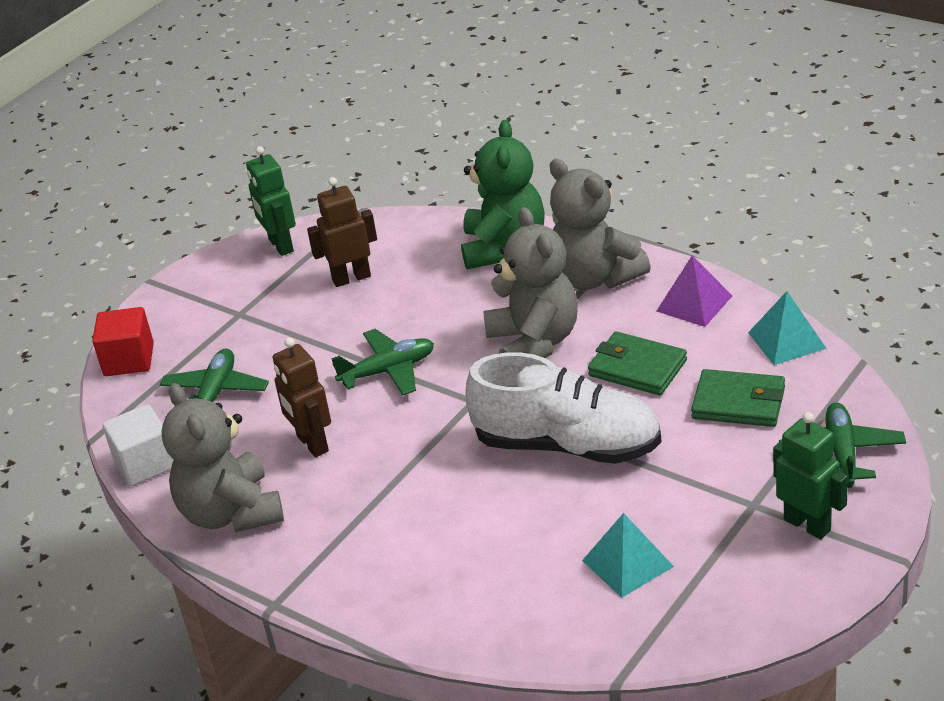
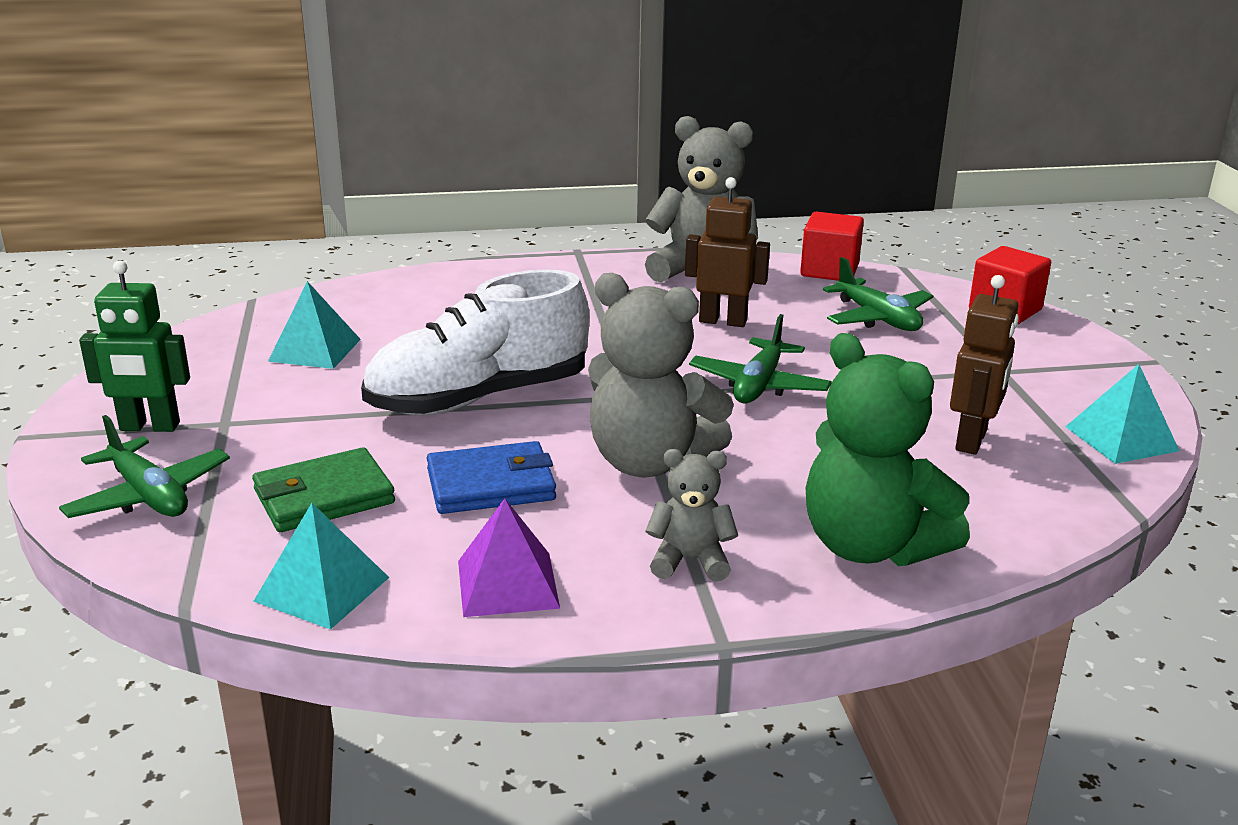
camera: 130 degrees right, 10 degrees down
white cube [102,404,174,486] -> red cube [800,212,864,281]
green robot [246,146,296,256] -> turquoise pyramid [1065,364,1180,464]
grey teddy bear [550,159,651,290] -> grey teddy bear [646,449,738,582], size x0.53
green wallet [588,331,687,395] -> blue wallet [427,441,556,514]

